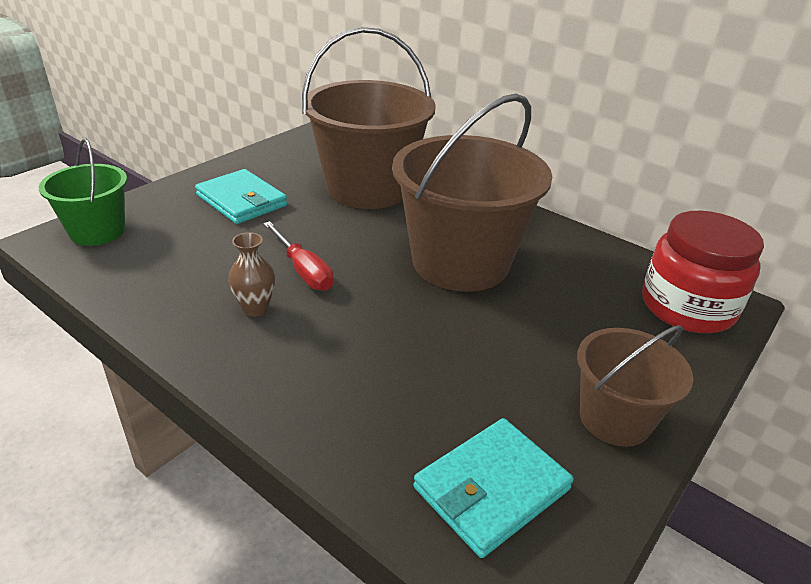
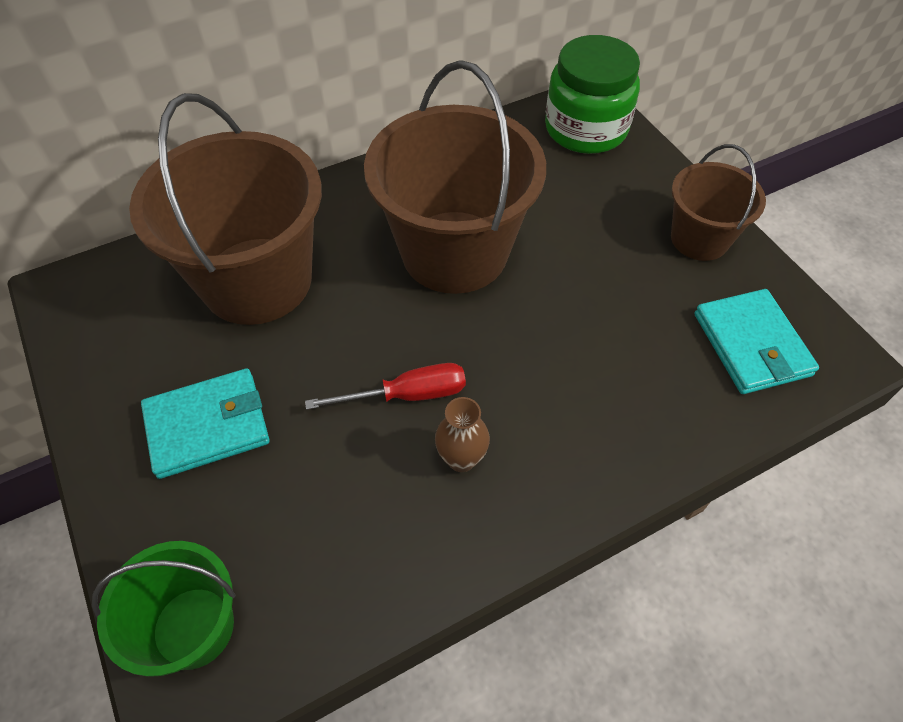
camera: 65 degrees left, 20 degrees up
red jar [642,211,764,333] -> green jar [545,35,640,154]

